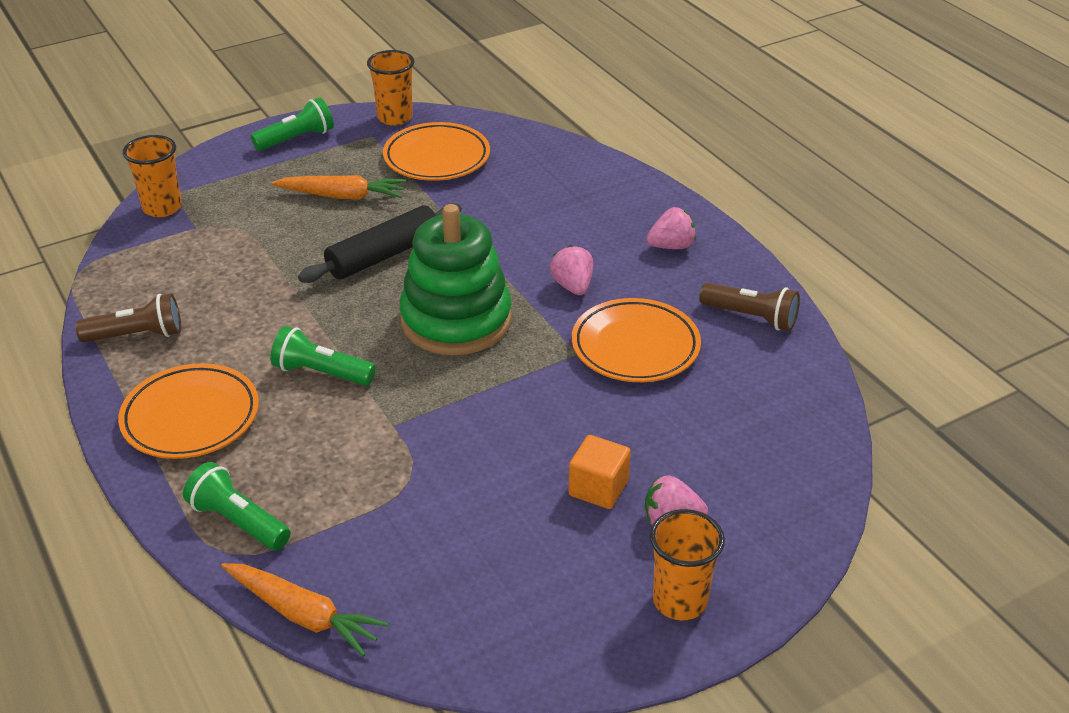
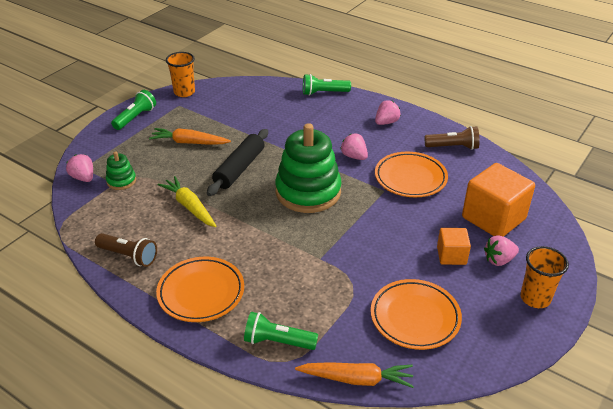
camera: 25 degrees left, 0 degrees up
brown flashlight [75,293,181,342] -> brown flashlight turned 60 degrees clockwise [95,233,157,267]
orange cup [123,135,182,217] -> pink strawberry [66,154,93,182]
green flashlight [270,326,376,386] -> green flashlight moved to [303,74,351,96]
orange carrot [272,175,406,200] -> orange carrot turned 150 degrees counterclockwise [149,128,231,144]
orange plate [383,122,490,181] -> orange plate moved to [371,279,462,350]
none -> green stacking toy [106,151,136,190]
none -> yellow carrot [158,176,217,227]
none -> orange cube [462,163,535,237]

